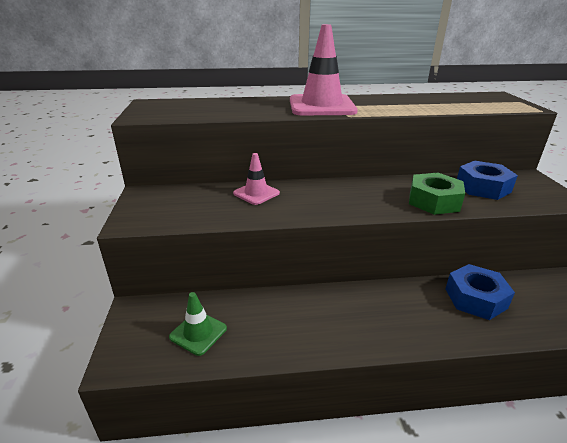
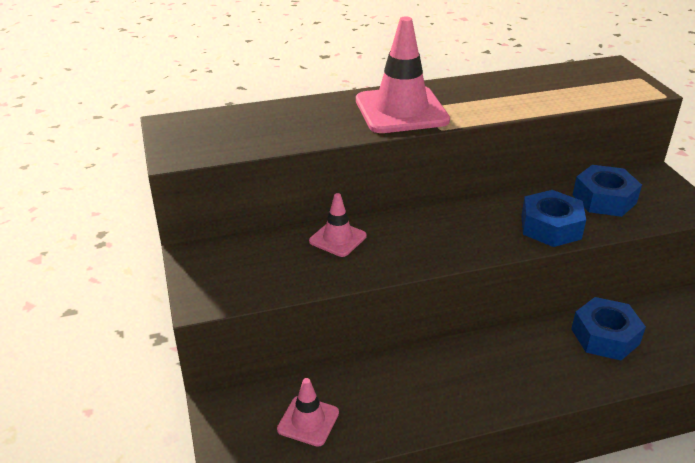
camera: 10 degrees left, 5 degrees up
green traffic cone [169,292,227,356] -> pink traffic cone [277,378,339,447]
green nut [409,173,465,215] -> blue nut [521,190,586,247]

